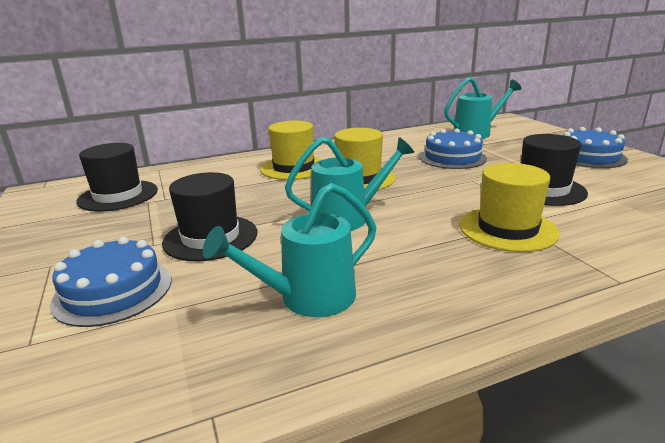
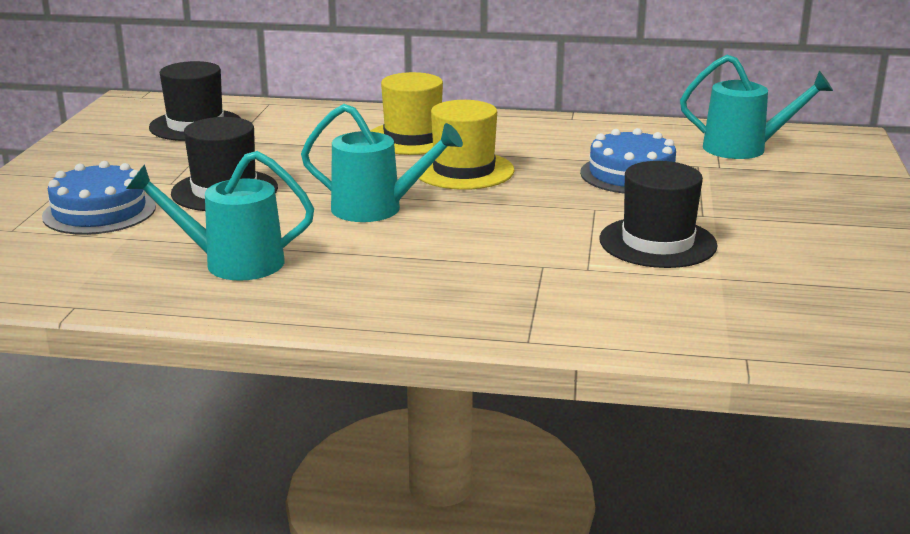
camera: 30 degrees right, 0 degrees up
yellow hat [459,163,559,252] -> none
blue cake [563,127,628,168] -> none

